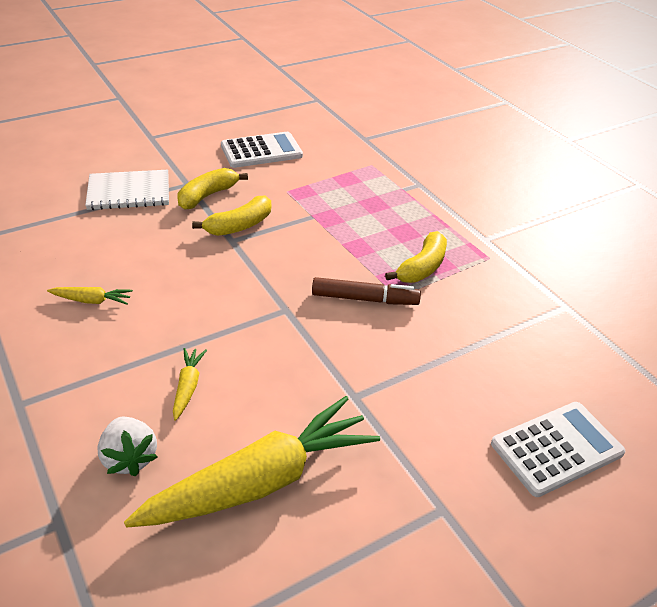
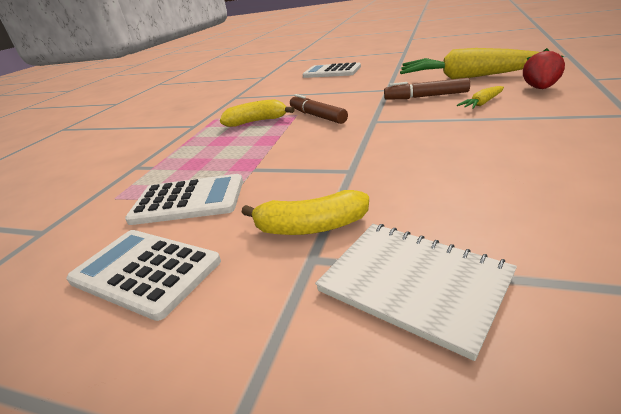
camera: 125 degrees left, 10 degrees down
yellow carrot [47,287,133,305] -> none
white strawberry [97,417,157,477] -> red strawberry [523,48,565,89]
yellow banana [192,196,271,236] -> none
none -> white calculator [125,174,243,225]
none -> brown marker [384,78,470,100]

